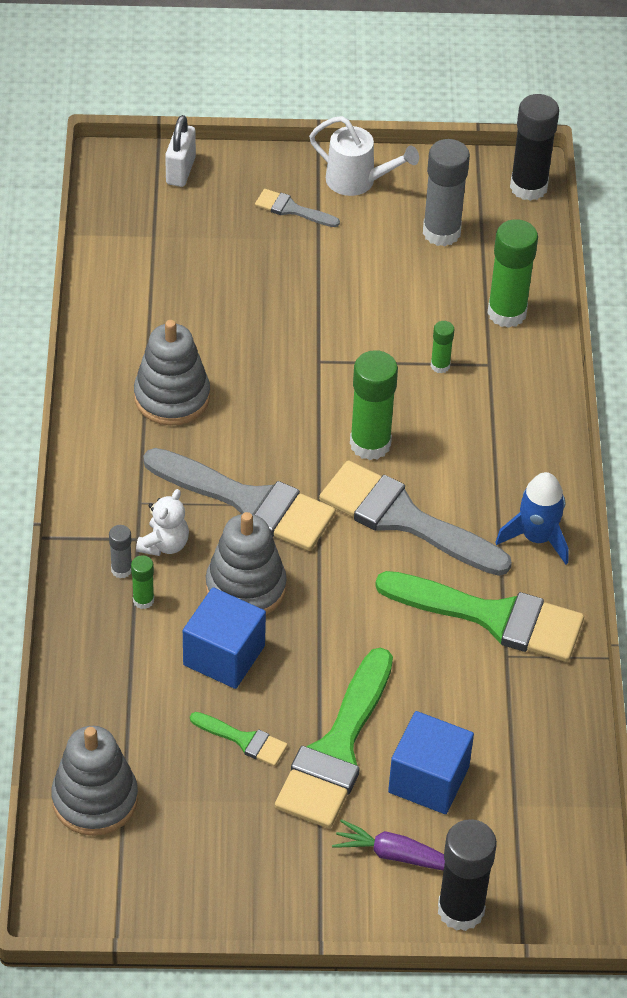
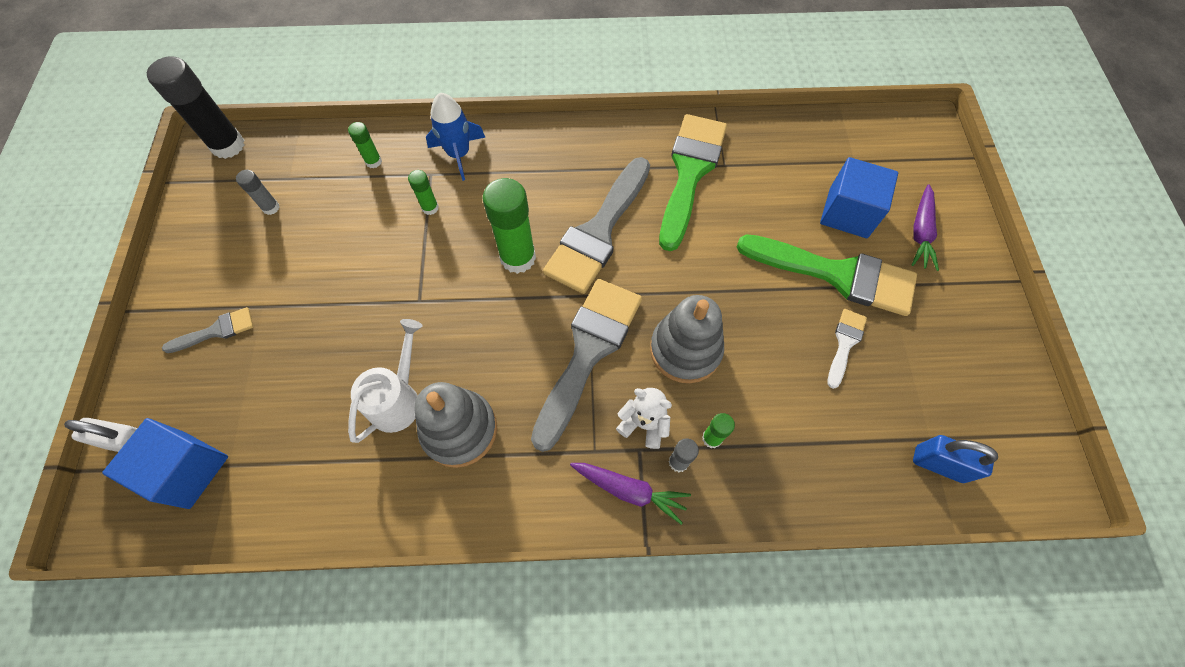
camera: 90 degrees left, 15 degrees up
grey stacking toy [51,726,138,836] -> blue padlock [913,435,998,483]
blue cube [183,587,266,689] -> blue cube moved to [102,418,228,509]
green brush [190,712,288,766] -> white brush [828,309,867,389]
grey brush [255,189,340,227] -> grey brush turned 135 degrees counterclockwise [162,307,253,353]
white watering can [309,116,419,196] -> white watering can moved to [348,319,422,443]
grey glue stick [423,139,470,246] -> grey glue stick [236,170,280,215], size x0.49
black glue stick [438,819,497,931] -> none
green glue stick [487,219,538,328] -> green glue stick [348,122,382,168], size x0.49
blue rocket [495,472,569,564] -> blue rocket moved to [426,93,485,181]
none -> purple carrot [570,463,691,525]

